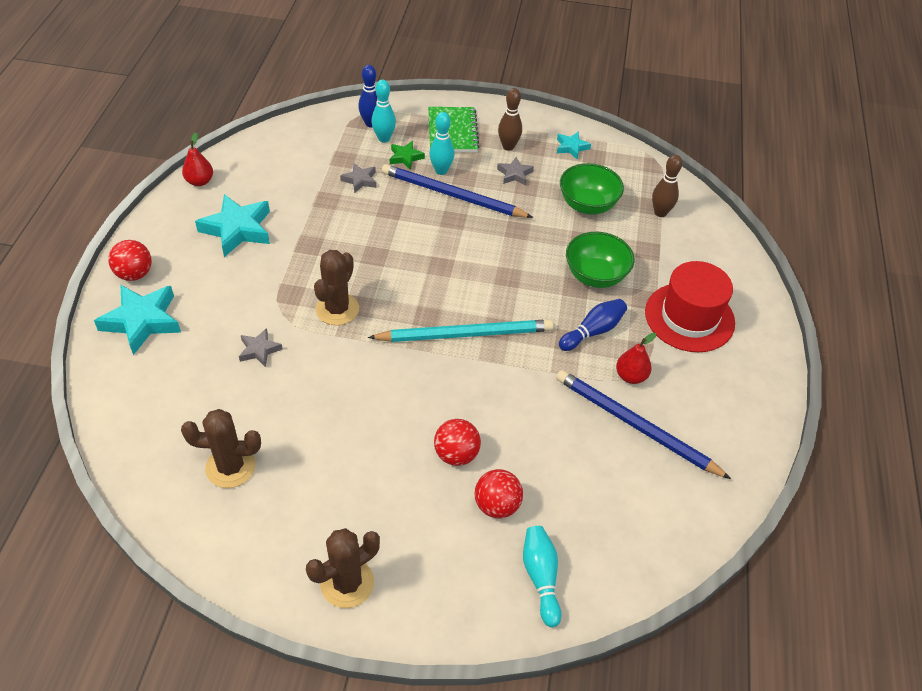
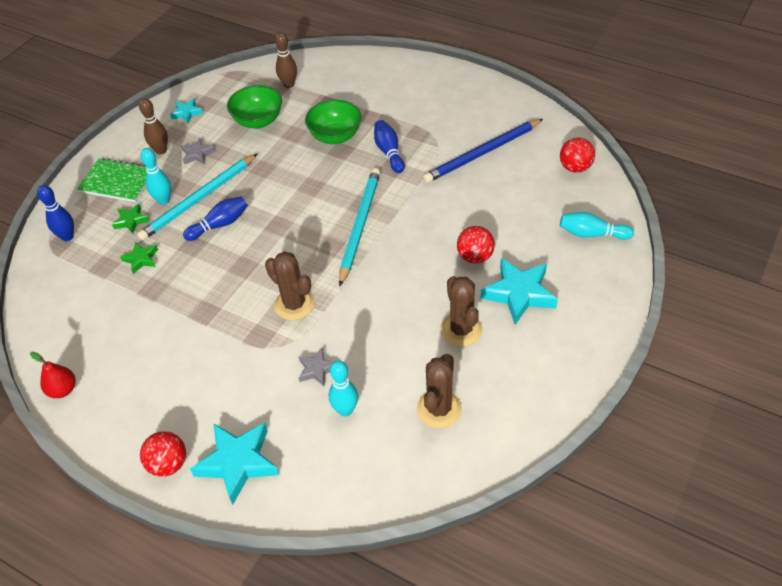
camera: 65 degrees left, 0 degrees up
turquoise star [195,194,270,257] -> turquoise star moved to [481,258,558,325]
brown cactus [306,528,380,608] -> brown cactus moved to [440,276,482,347]
grey star [340,163,376,193] -> green star [120,242,158,274]
turquoise bowling pin [372,80,396,143] -> turquoise bowling pin moved to [329,360,358,416]
blue pencil [382,164,533,218] -> turquoise pencil [137,154,257,241]
red ball [474,469,523,518] -> red ball moved to [560,138,595,173]
red pear [616,333,656,384] -> none
red hat [645,261,735,352] -> none
none -> blue bowling pin [183,196,248,241]

